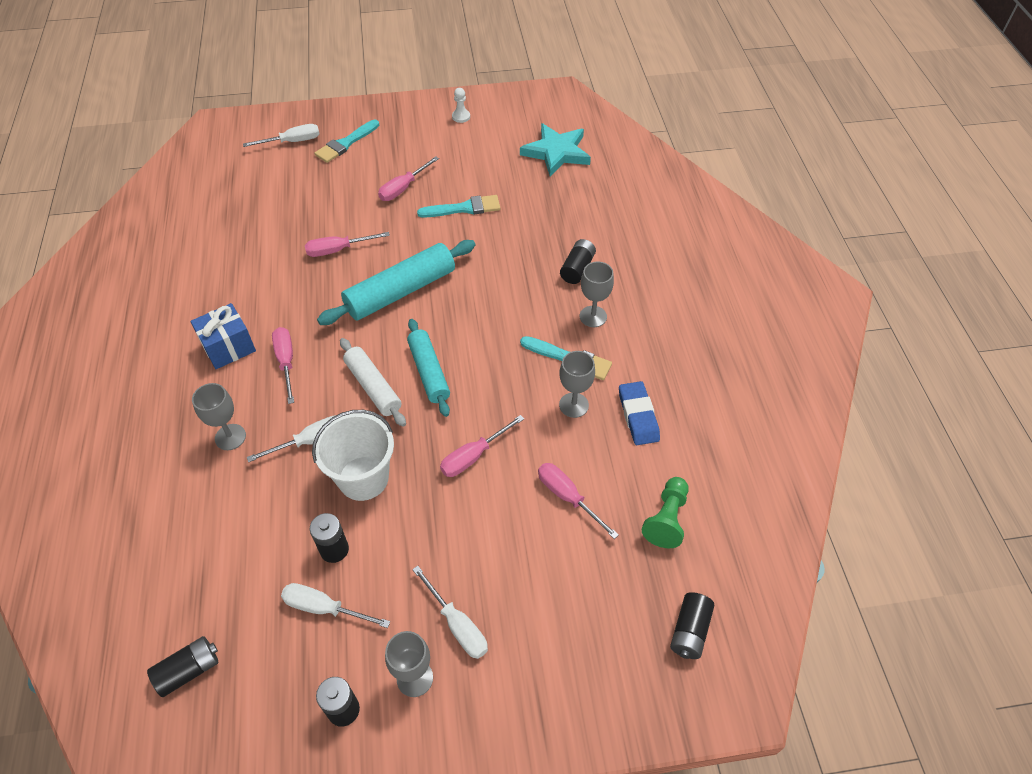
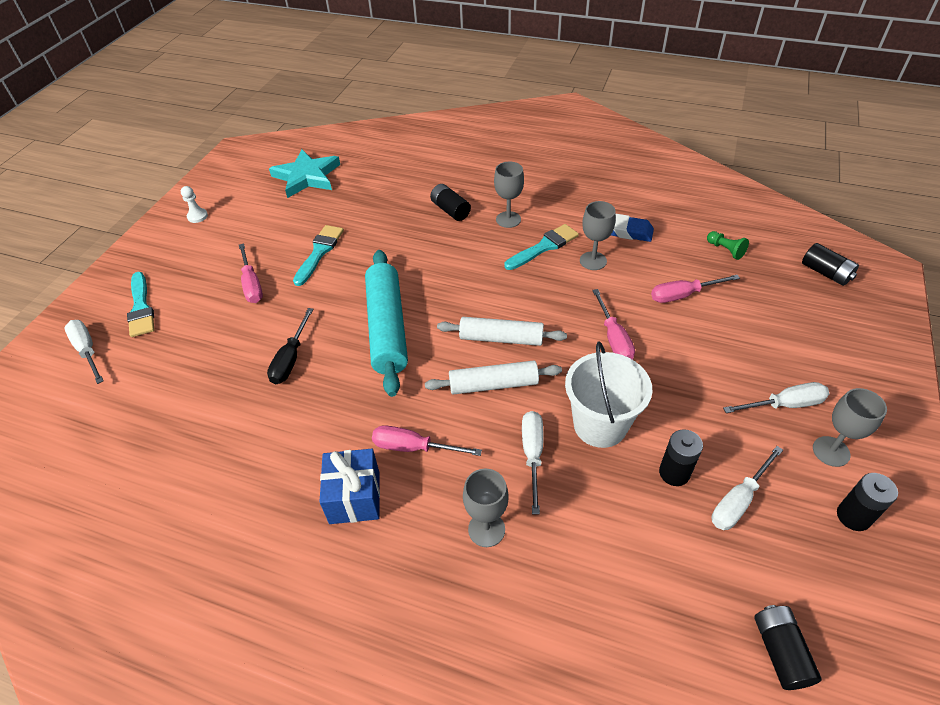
camera: 60 degrees left, 5 degrees down
white screwdriver [243,124,319,147] -> white screwdriver turned 45 degrees counterclockwise [64,320,104,384]
pink screwdriver [305,232,390,257] -> black screwdriver [267,308,314,384]
turquoise rolling pin [407,319,450,417] -> white rolling pin [437,317,567,346]
green pawn [642,477,689,548] -> green pawn [707,231,749,260], size x0.66

